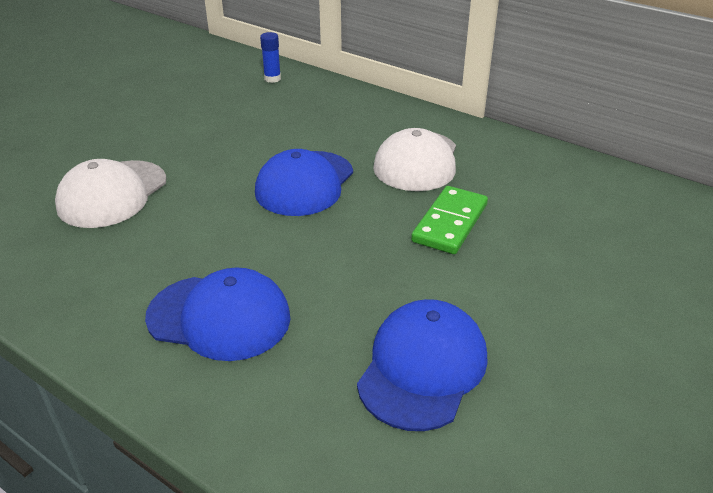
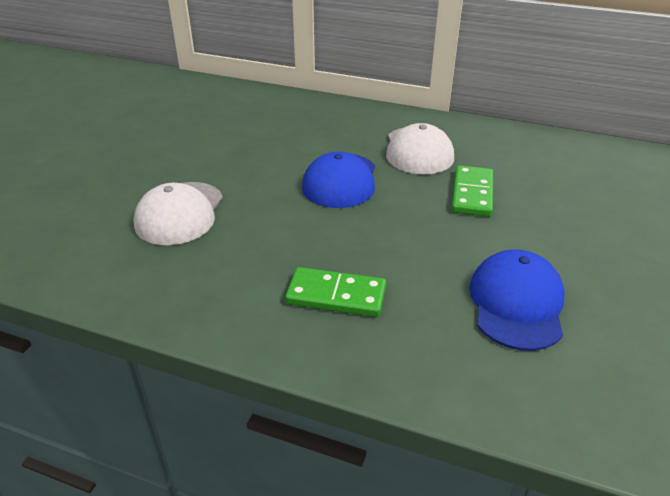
camera: 15 degrees left, 0 degrees up
blue cap [145,267,291,361] -> green domino [285,267,386,317]
blue glue stick [260,32,281,83] -> none

